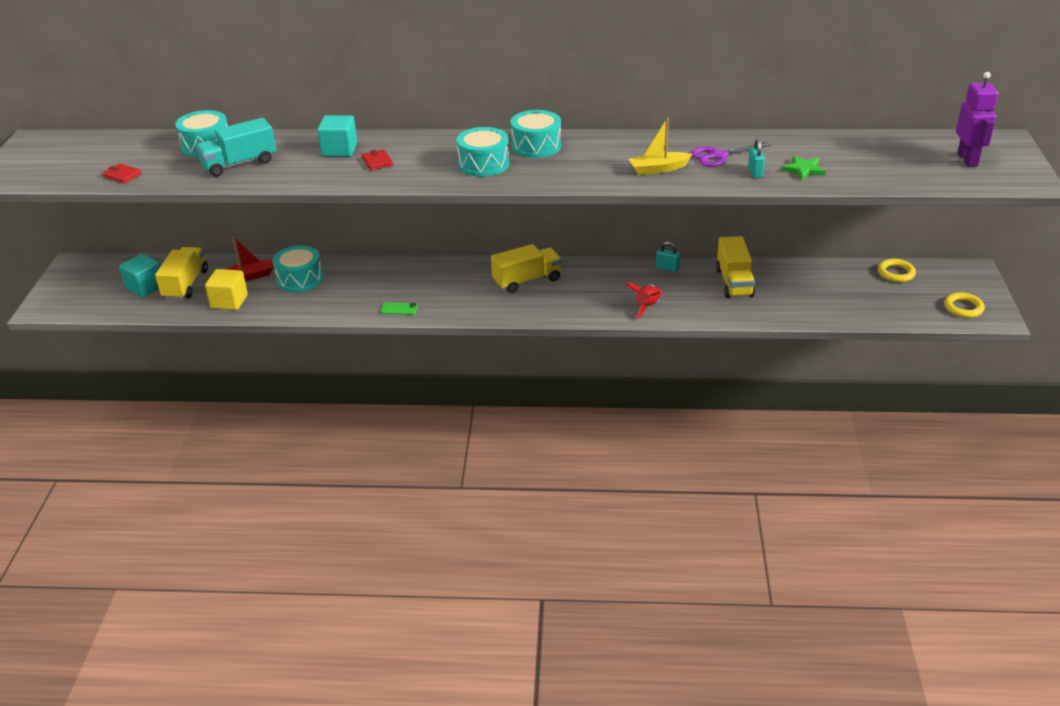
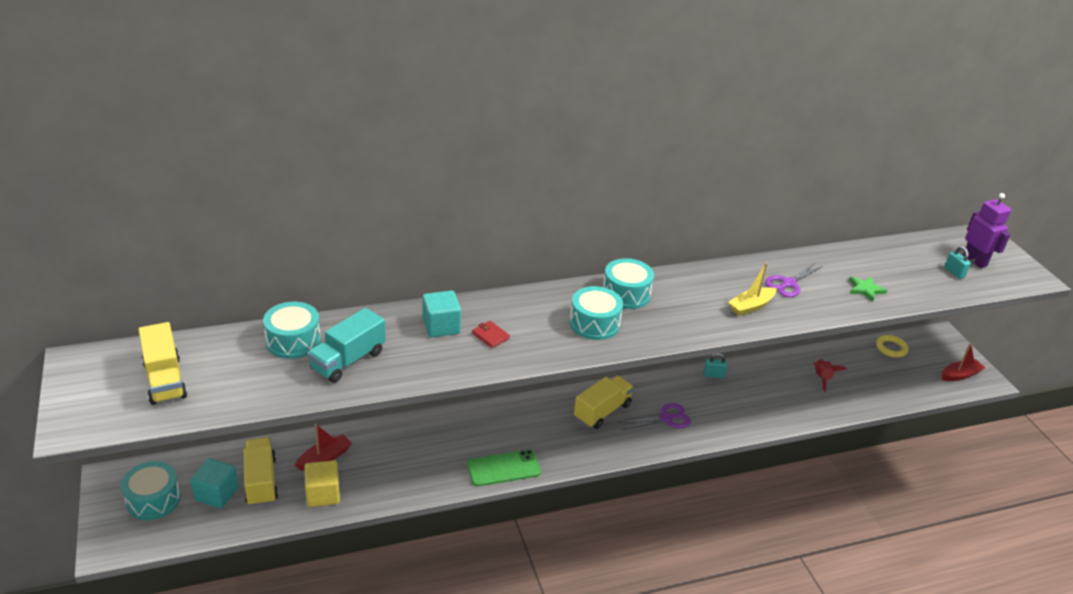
camera: 25 degrees left, 0 degrees up
red wallet [102,163,142,184] -> none
turquoise drum [273,246,323,292] -> turquoise drum moved to [121,461,181,520]
green phone [381,303,418,315] -> green phone [467,450,541,486], size x1.96
red rocket [625,283,663,319] -> red rocket moved to [813,359,847,393]
yellow truck [716,236,755,298] -> yellow truck moved to [138,322,187,405]
turquoise padlock [748,139,765,178] -> turquoise padlock moved to [944,246,971,279]
yellow ring [944,292,985,318] -> red boat [942,343,985,381]
none -> purple scissors [619,403,691,430]

